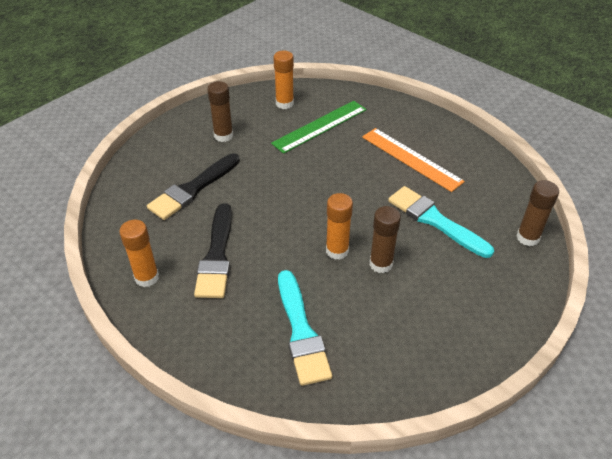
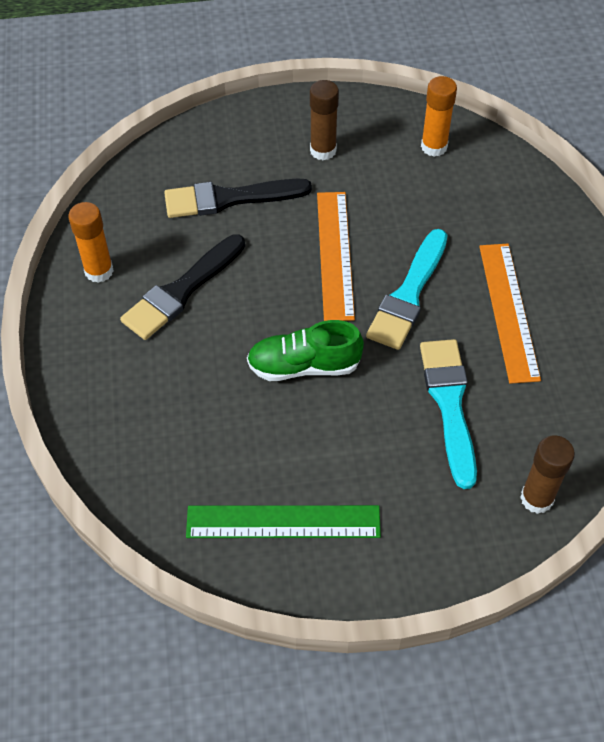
camera: 40 degrees right, 10 degrees up
green ruler [271,101,367,154] -> green ruler moved to [186,505,381,538]
turquoise brush [278,270,332,386] -> turquoise brush moved to [366,229,448,350]
orange glue stick [326,193,353,260] -> green shoe [247,320,364,381]
brown glue stick [370,206,401,273] -> none
none -> orange ruler [317,192,355,321]

